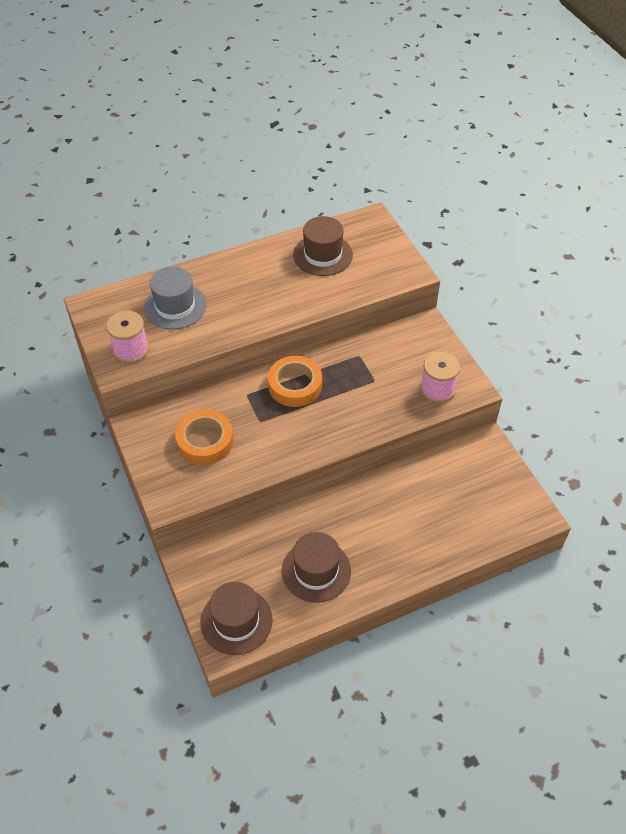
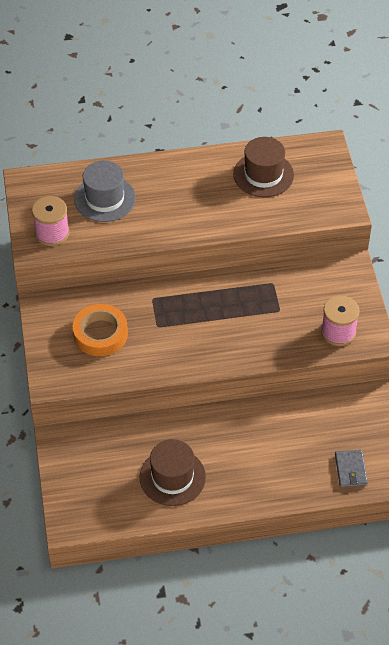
camera: 15 degrees right, 0 degrees up
brown hat [201,582,273,655] -> none
orange tape [268,356,322,407] -> none
none -> grey wallet [335,450,368,487]

